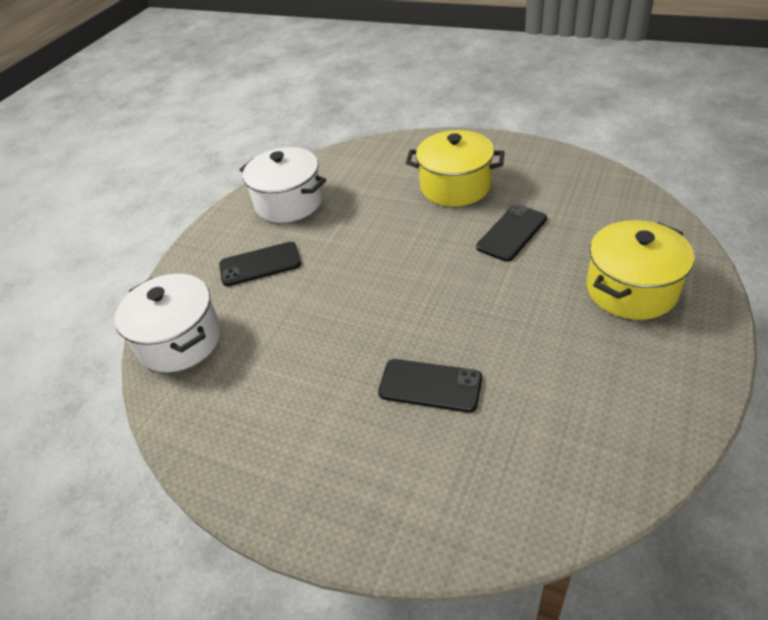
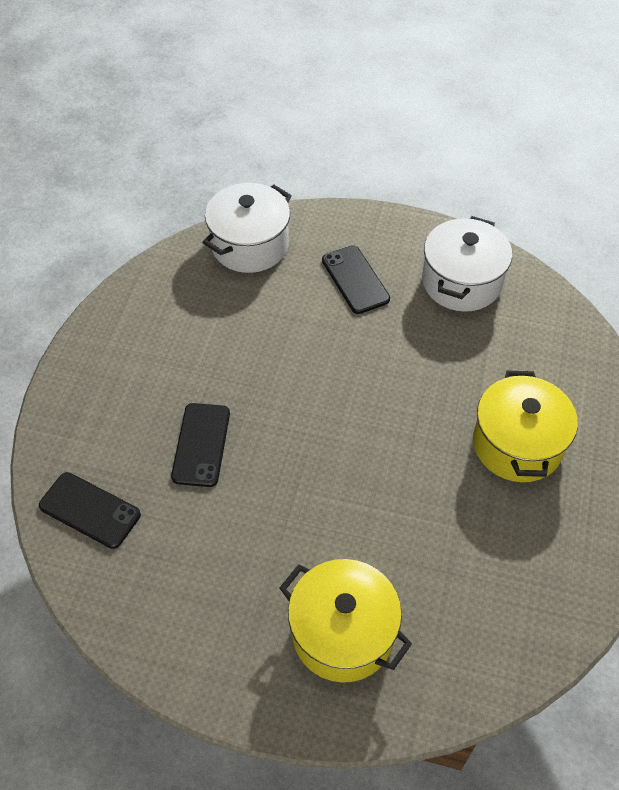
camera: 75 degrees right, 10 degrees up
black phone [476,204,547,262] -> black phone moved to [39,472,141,549]

